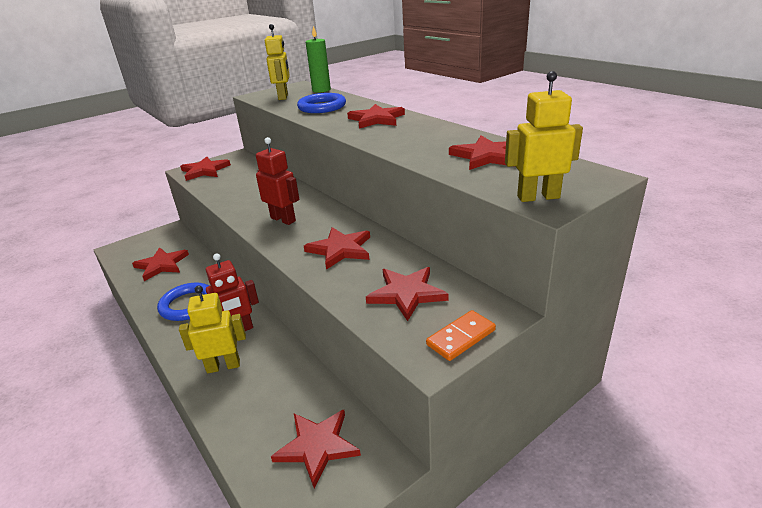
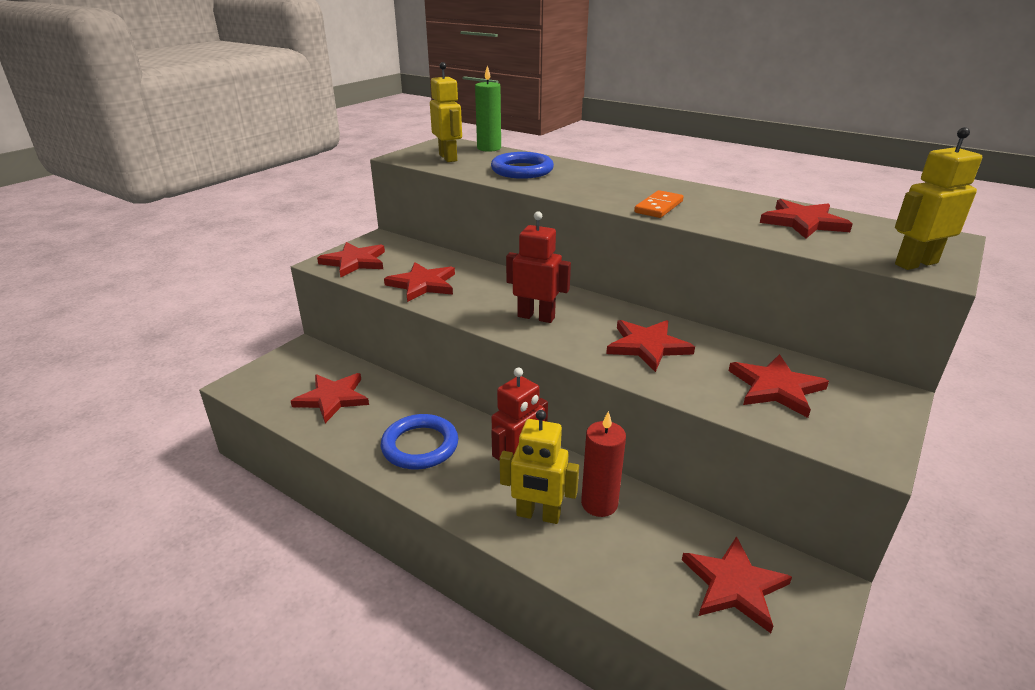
camera: 20 degrees left, 0 degrees up
yellow robot [179,285,246,373] -> yellow robot turned 135 degrees counterclockwise [500,410,579,524]
red star [347,104,405,129] -> red star moved to [384,262,455,302]
orange domino [426,310,496,361] -> orange domino moved to [634,190,684,218]
none -> red candle [581,411,626,517]

